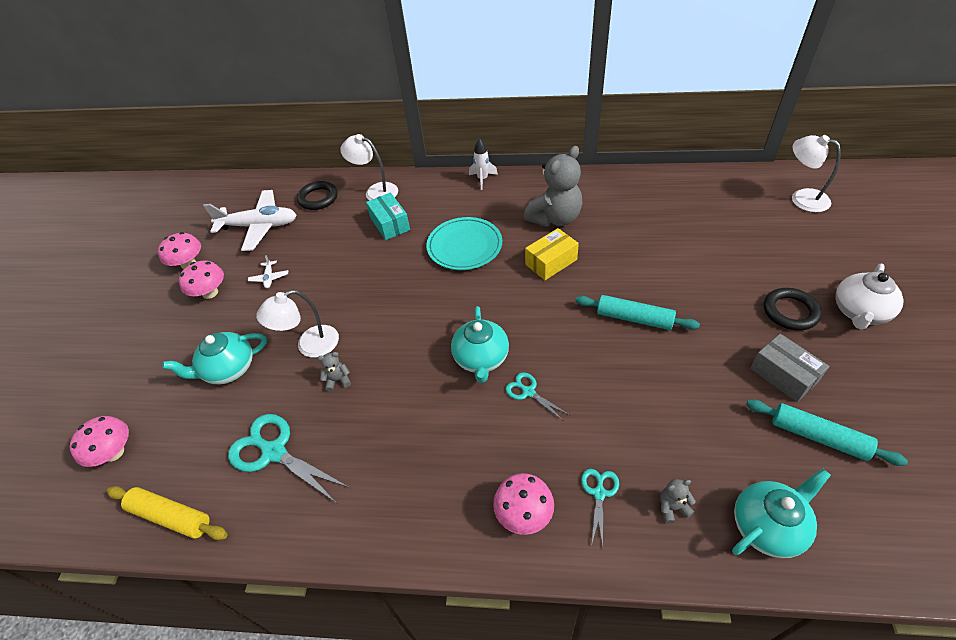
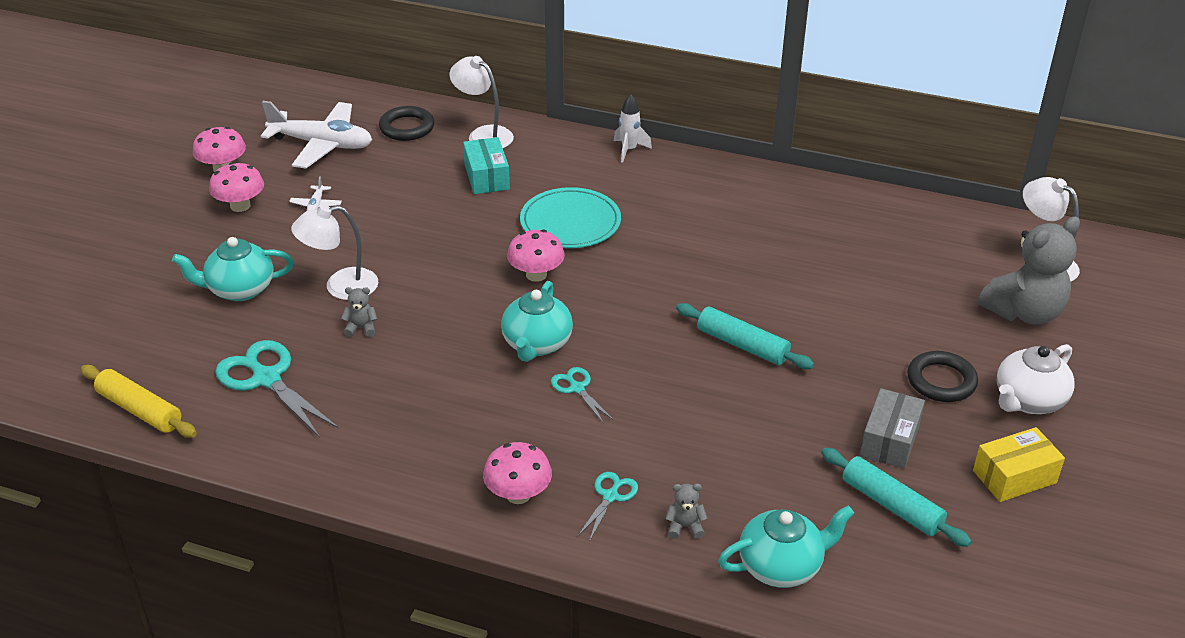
camera: 10 degrees right, 10 degrees down
pink mushroom [70,416,129,467] -> pink mushroom moved to [507,229,565,282]
grey teddy bear [524,146,582,227] -> grey teddy bear moved to [978,217,1080,325]
yellow box [525,228,579,280] -> yellow box moved to [973,427,1065,502]
grey box [750,334,829,402] -> grey box turned 45 degrees clockwise [860,388,925,469]

